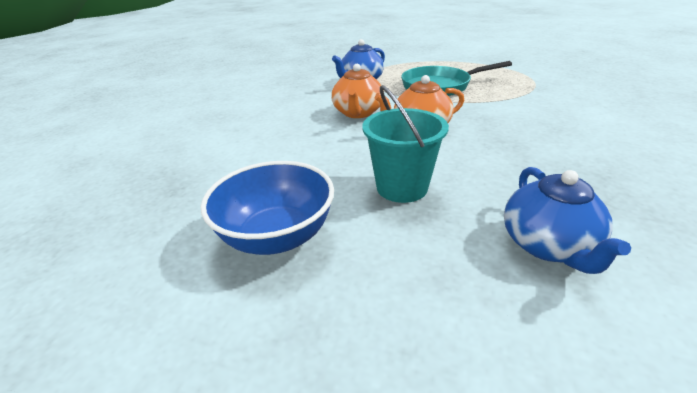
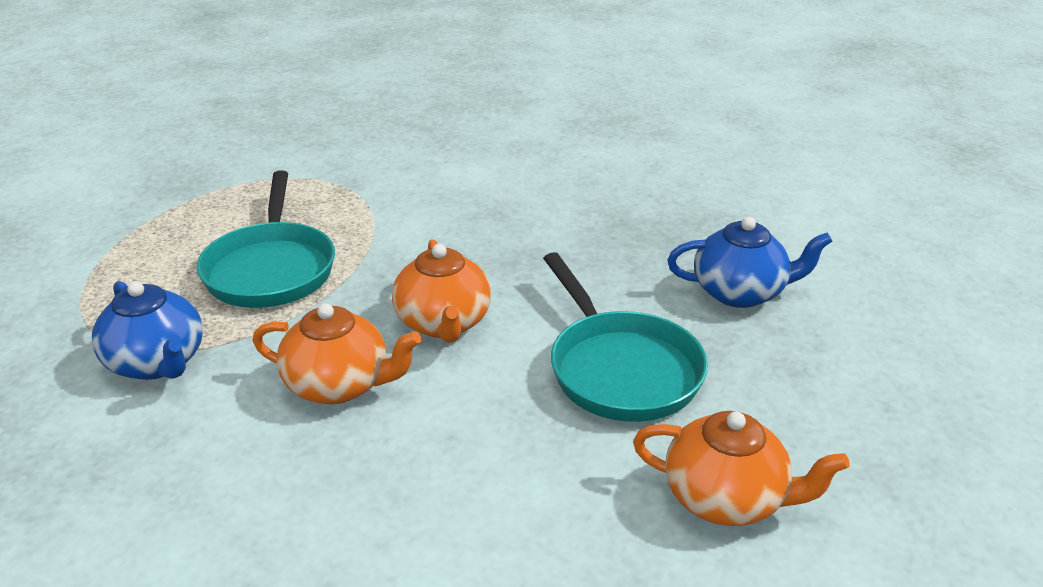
camera: 85 degrees left, 0 degrees up
blue bowl [201,161,334,255] -> orange teapot [633,411,850,526]
turquoise bucket [362,85,449,203] -> turquoise pan [543,252,708,422]

